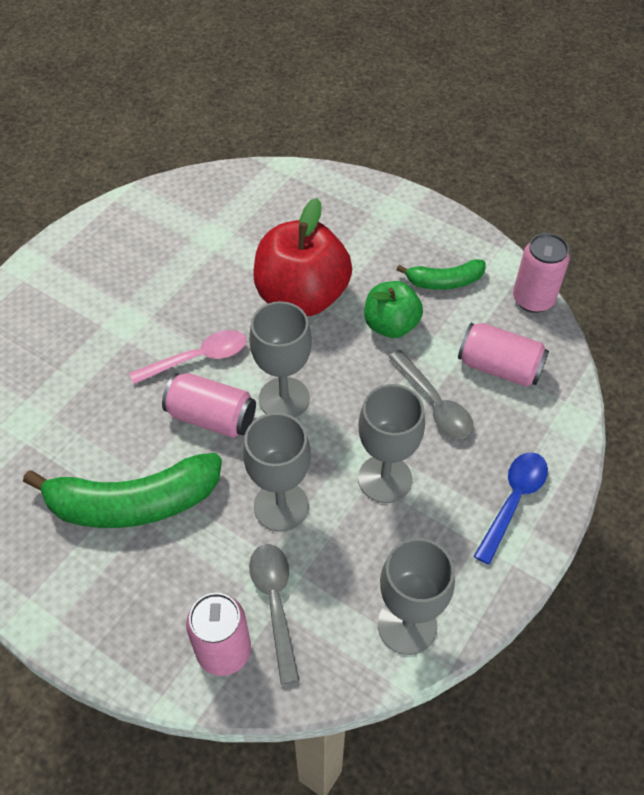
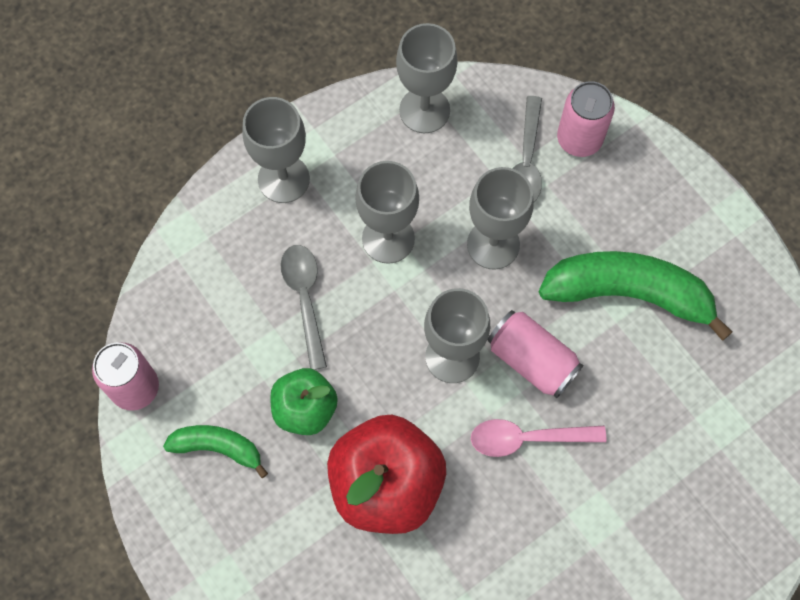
camera: 160 degrees left, 15 degrees up
pink can [458,323,549,387] -> none
blue spoon [474,452,548,565] -> grey goblet [242,97,310,203]

